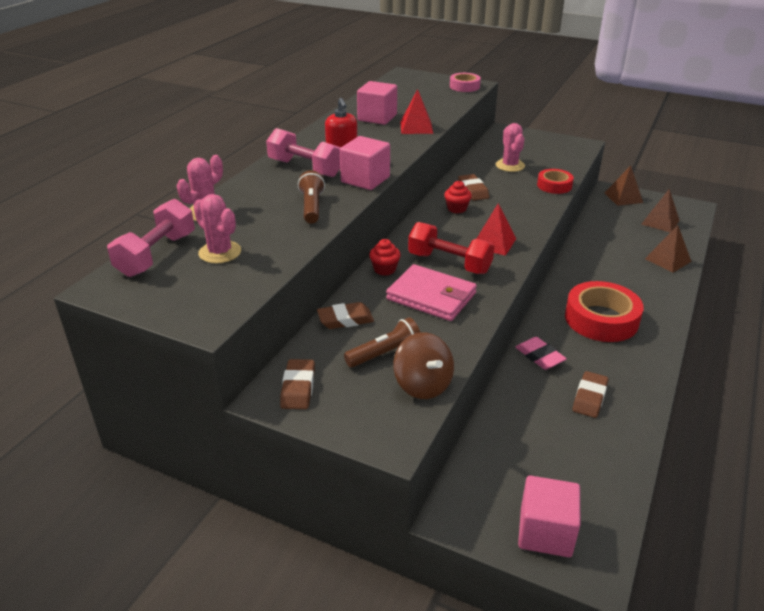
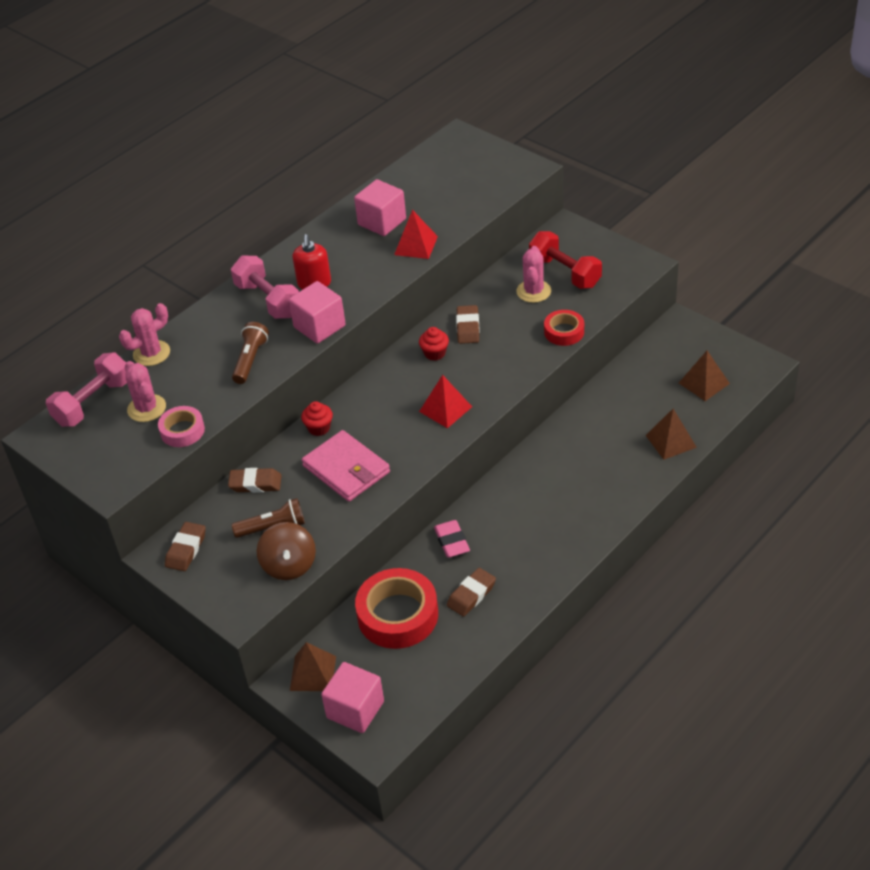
camera: 20 degrees right, 10 degrees up
red dumbbell [408,222,495,274] -> red dumbbell moved to [529,231,602,289]
pink tape [450,73,481,92] -> pink tape moved to [158,406,205,447]
red tape [565,281,644,342] -> red tape moved to [355,568,438,649]
brown pyramid [605,166,643,206] -> brown pyramid moved to [290,642,336,691]

